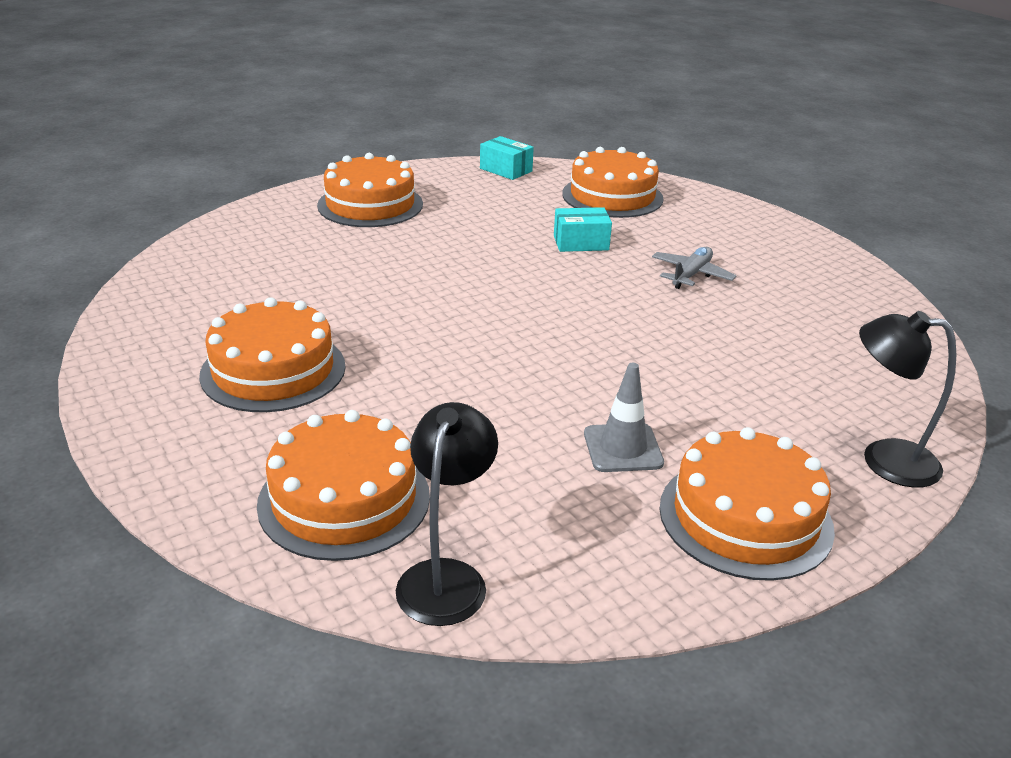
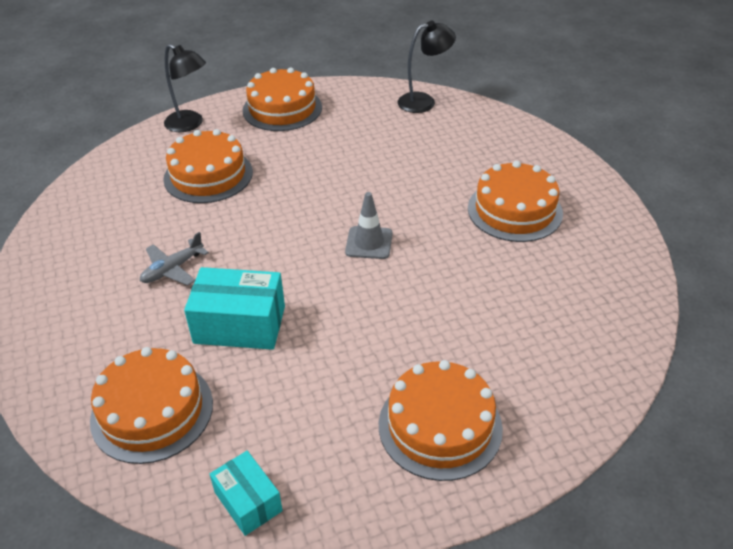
camera: 165 degrees left, 10 degrees up
orange cake [257,410,430,561] -> orange cake moved to [164,129,253,203]
black lamp [396,402,498,626] -> black lamp turned 135 degrees counterclockwise [398,21,456,113]
turquoise box [554,207,612,252] -> turquoise box [184,267,285,350], size x1.66
grey traffic cone [584,363,664,472] -> grey traffic cone moved to [345,192,393,259]

